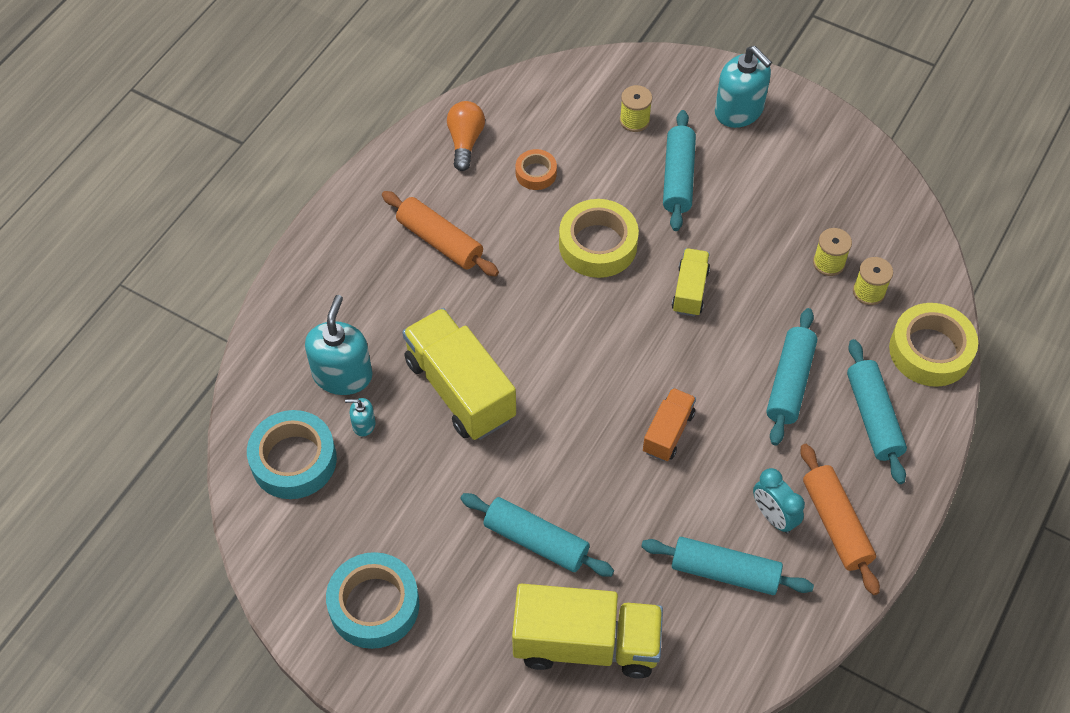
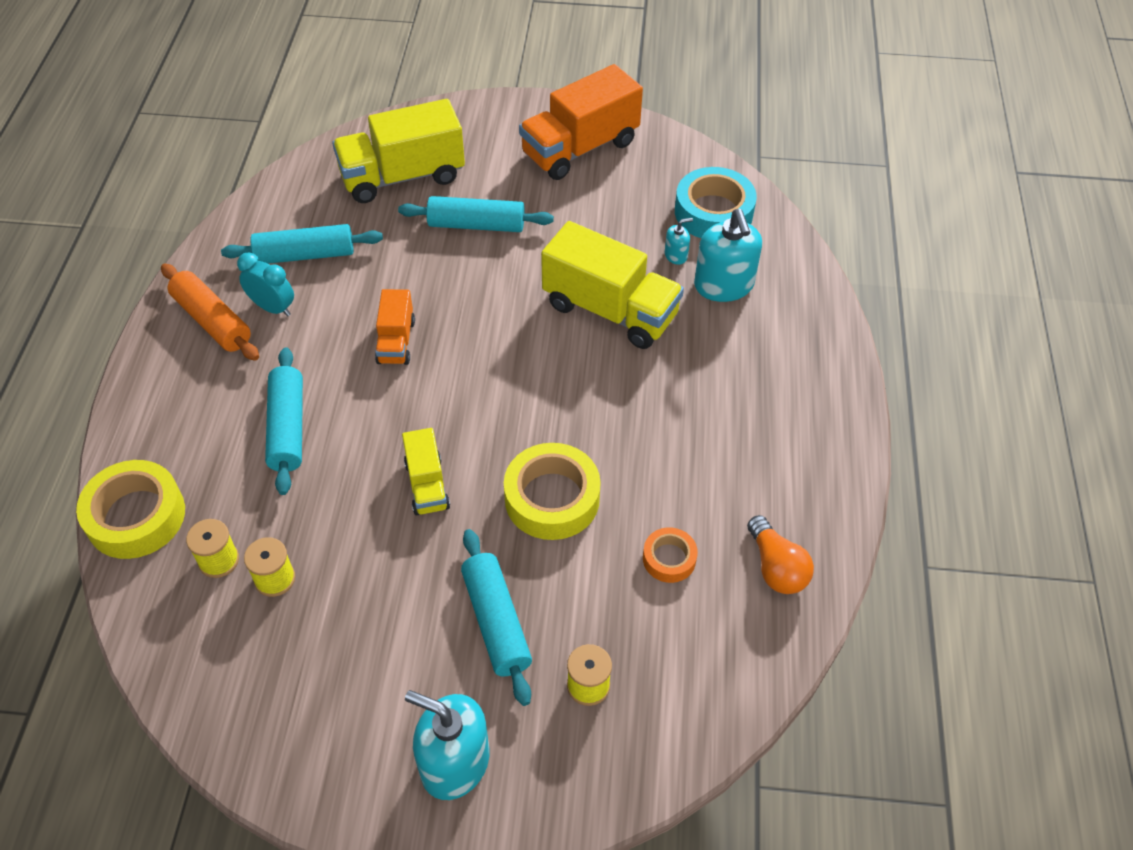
camera: 155 degrees right, 5 degrees down
turquoise tape [326,552,419,649] -> orange truck [519,64,643,180]
orange rolling pin [382,191,499,277] -> none
turquoise rolling pin [847,339,907,484] -> none

